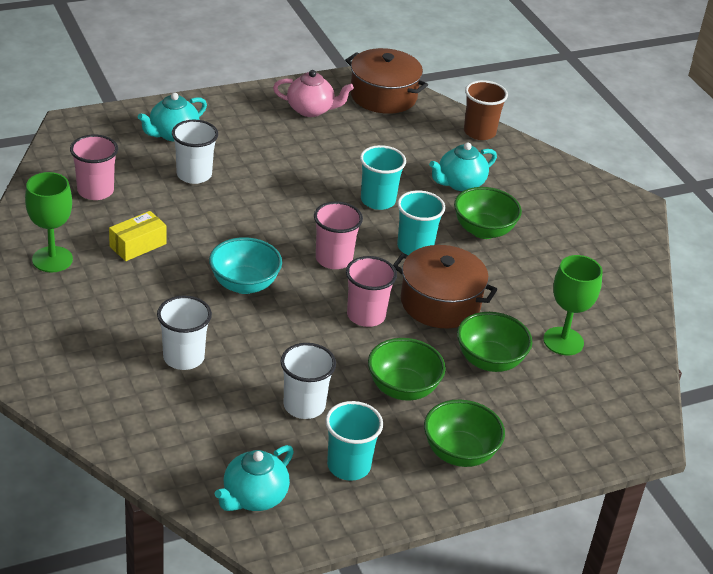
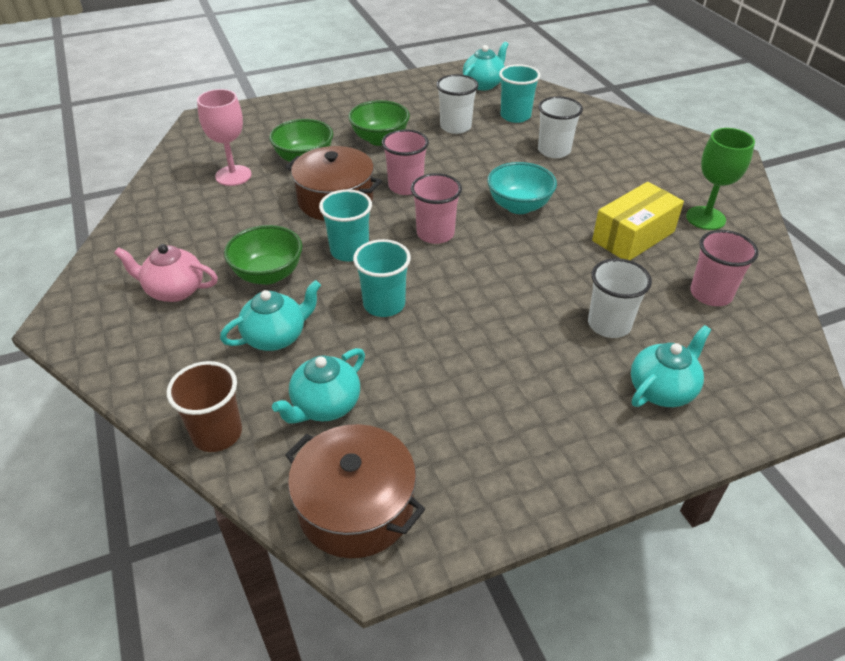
camera: 175 degrees left, 5 degrees up
yellow box [109,211,166,261] -> yellow box [592,182,684,260], size x1.53
pink teapot [273,70,354,117] -> pink teapot moved to [114,244,218,302]
turquoise cup [325,401,383,481] -> turquoise cup moved to [499,64,541,123]
green bowl [424,400,505,467] -> none
green goblet [543,255,602,355] -> pink goblet [197,89,252,186]
none -> turquoise teapot [272,348,365,424]

